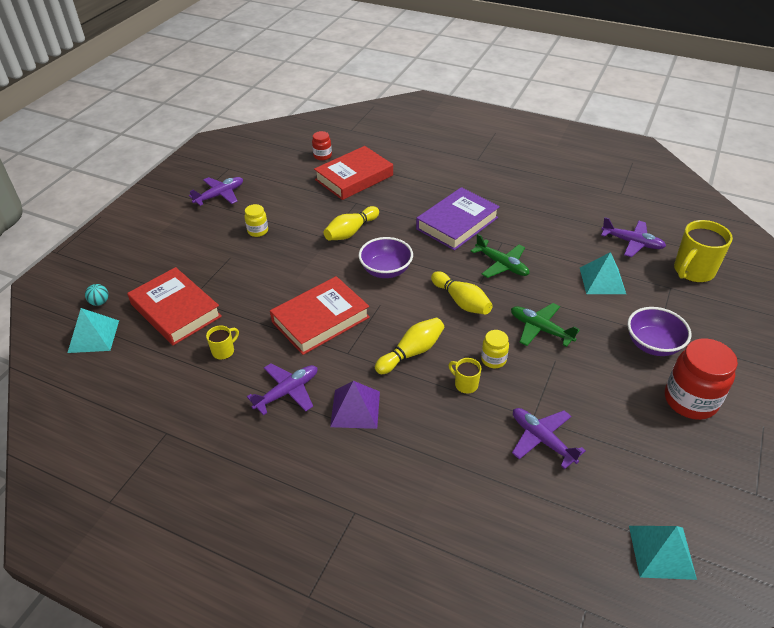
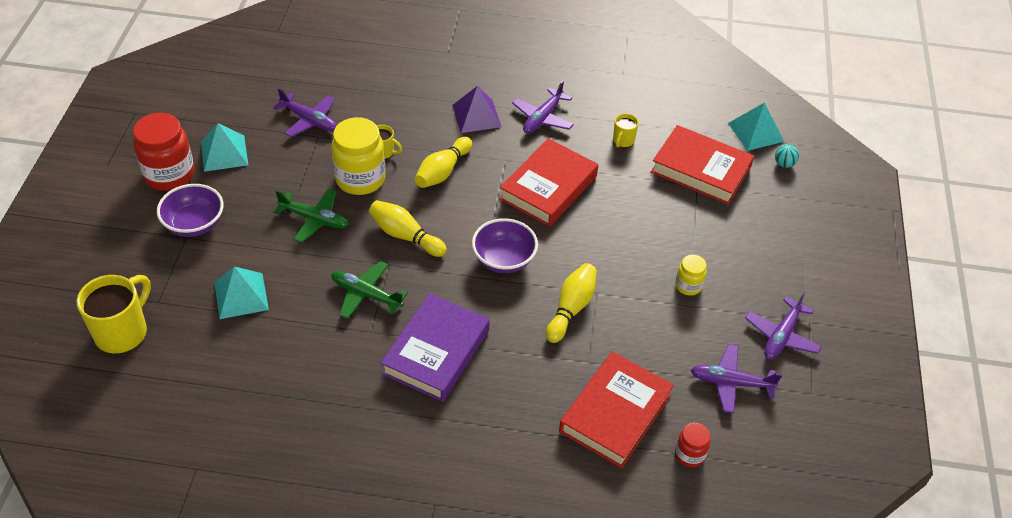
camera: 160 degrees right, 5 degrees up
yellow jar [481,330,509,368] -> yellow jar [331,117,386,195], size x1.95
purple plane [601,217,666,257] -> purple plane moved to [690,344,782,414]
turquoise pyramid [629,526,697,580] -> turquoise pyramid moved to [201,123,248,172]

